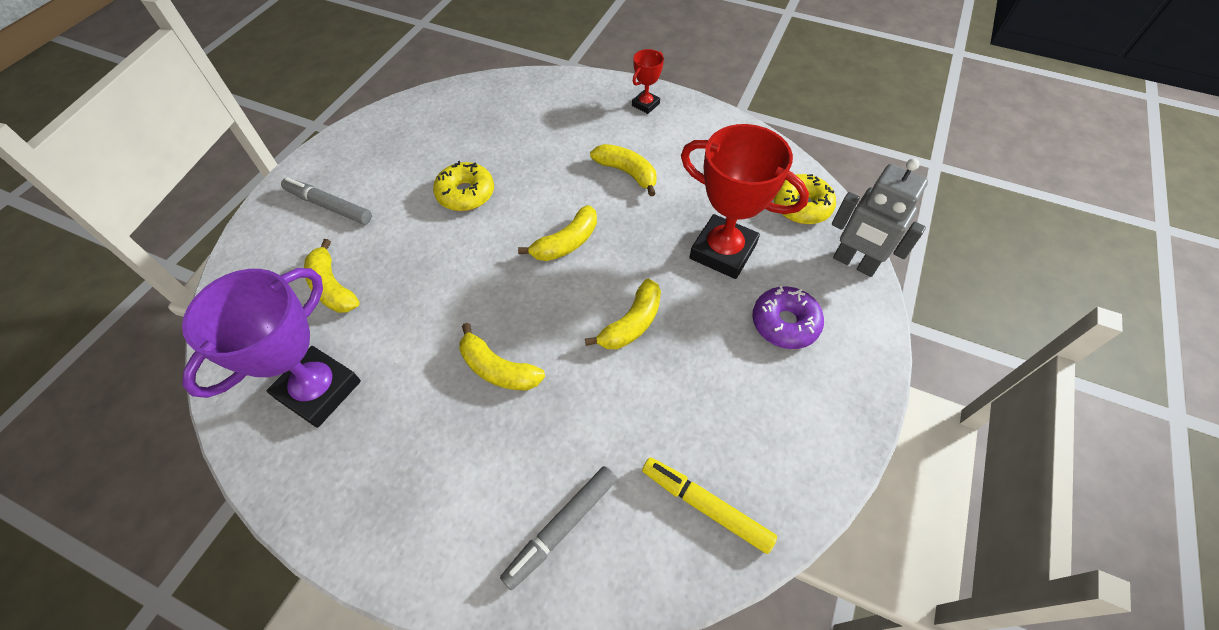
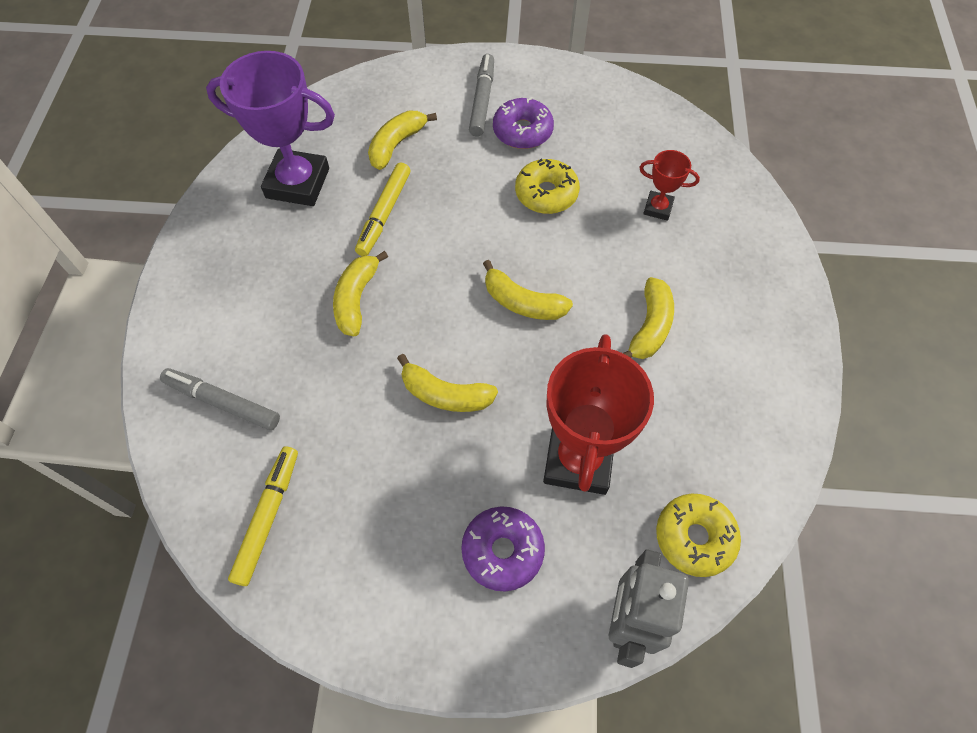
camera: 70 degrees right, 5 degrees up
red trophy [632,49,664,114] -> red trophy moved to [639,150,700,221]
none -> yellow marker [355,162,411,256]
none -> purple donut [493,97,554,149]

